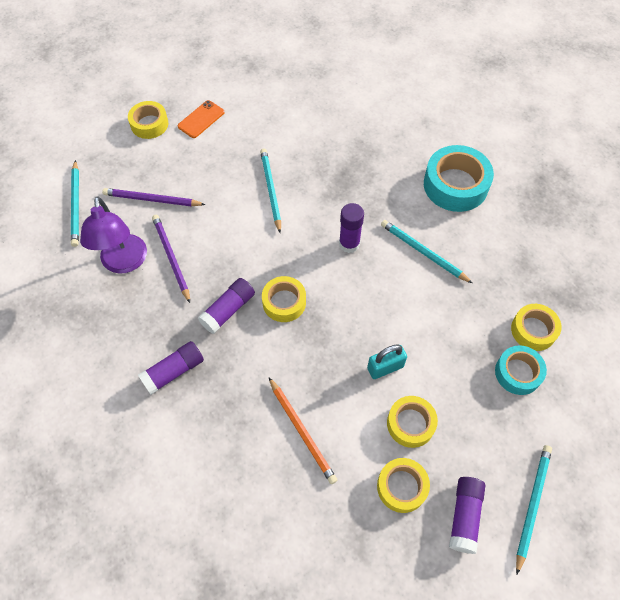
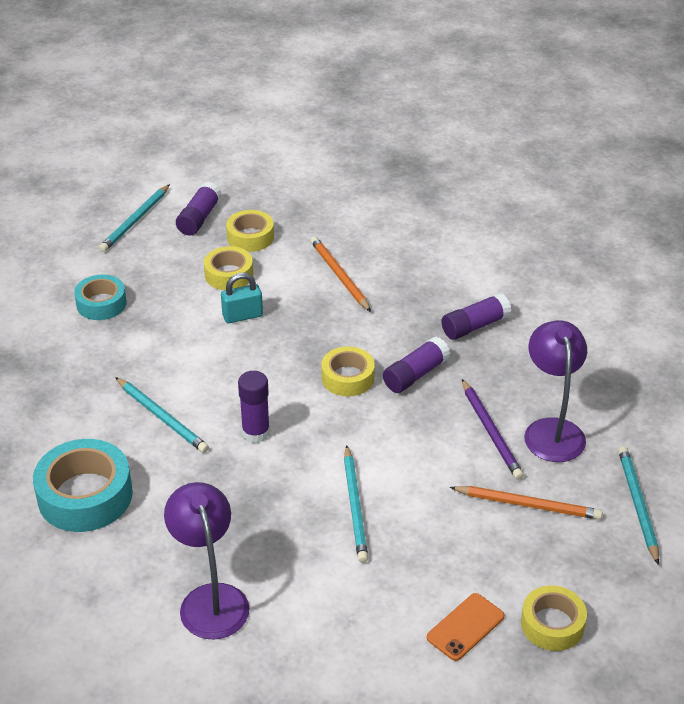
camera: 175 degrees left, 20 degrees down
purple pencil [102,188,206,207] -> orange pencil [450,486,602,520]
yellow tape [511,304,562,351] -> none
none -> purple lamp [164,482,250,639]

